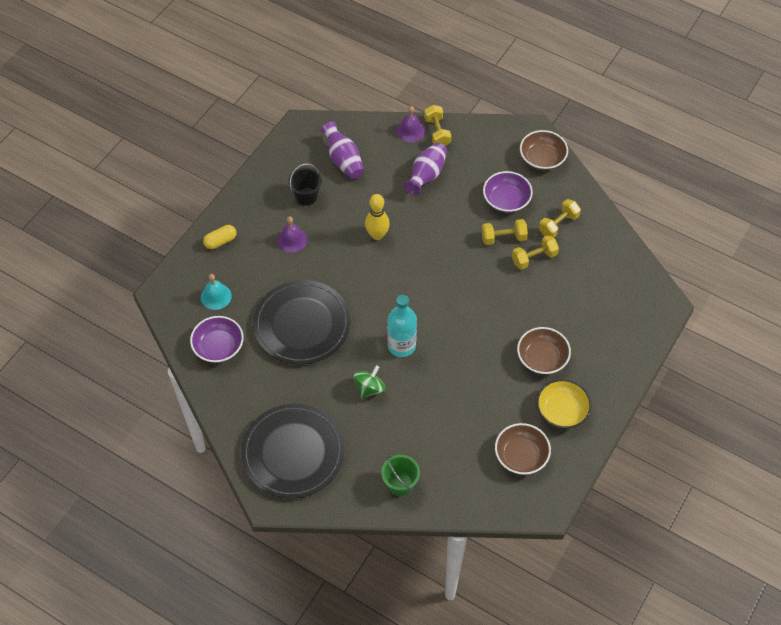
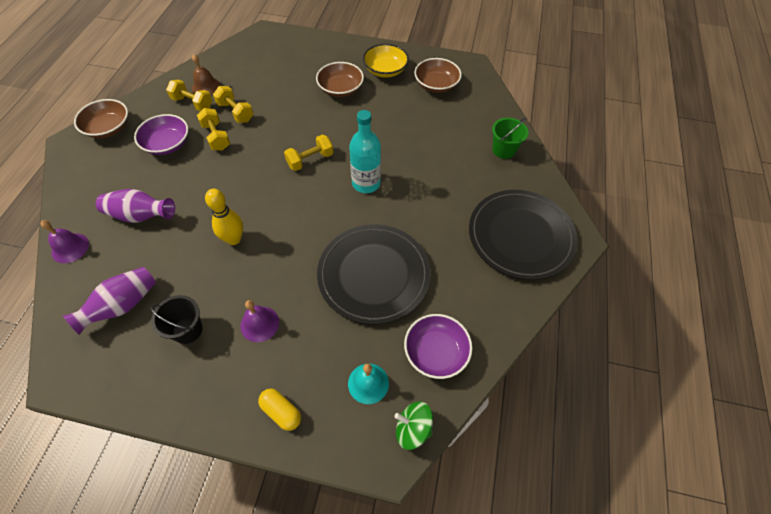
camera: 110 degrees left, 0 degrees up
green spinning top [353,365,386,399] -> green spinning top moved to [394,401,433,450]
yellow dumbbell [424,105,451,146] -> yellow dumbbell moved to [284,134,334,171]
none -> brown bell [192,54,220,96]

